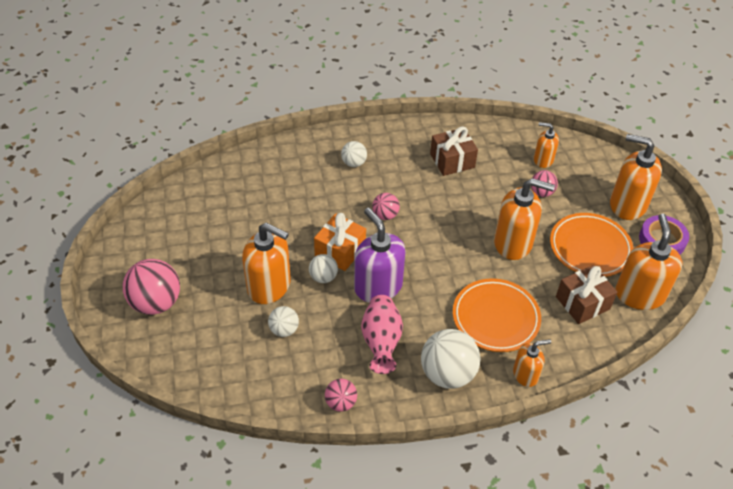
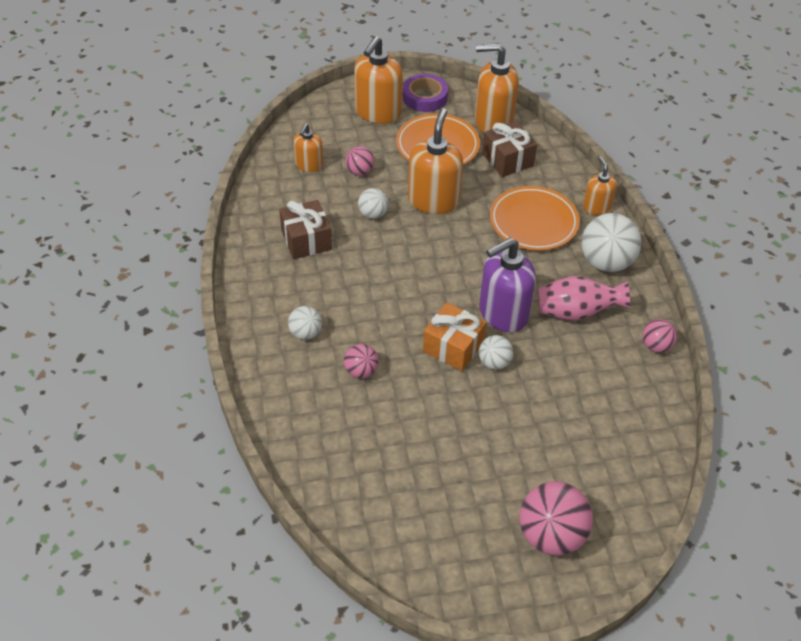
camera: 90 degrees left, 0 degrees up
orange soap dispenser [242,223,291,304] -> none
white ball [268,306,299,337] -> white ball moved to [358,188,389,219]
pink ball [372,193,400,220] -> pink ball moved to [344,344,378,379]

